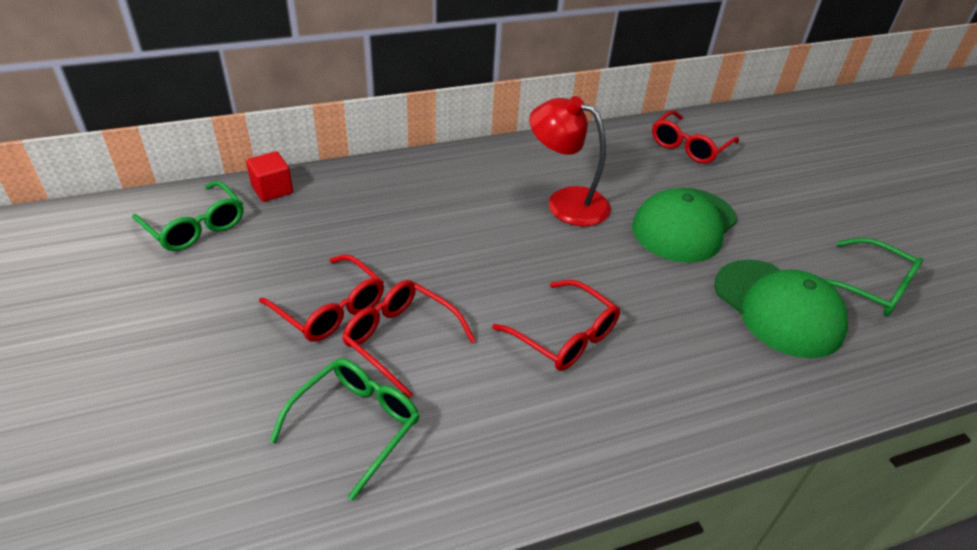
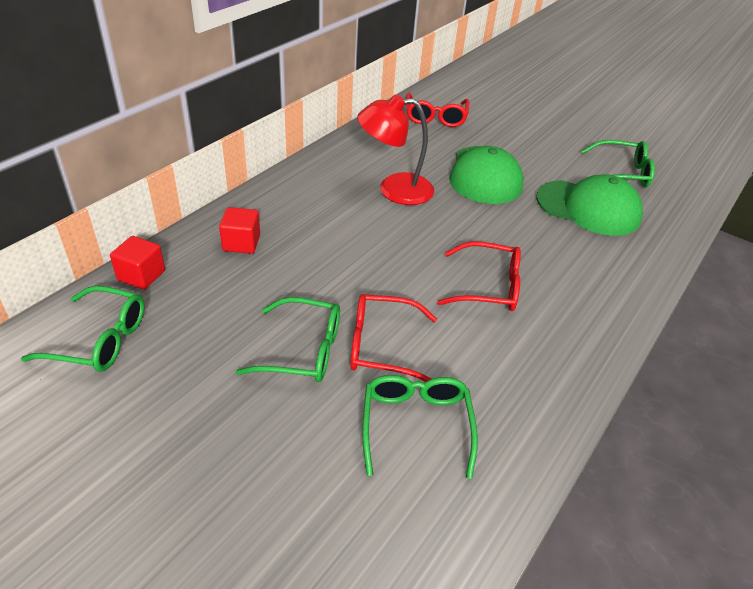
camera: 35 degrees left, 0 degrees up
red glasses [259,254,384,342] -> green glasses [236,297,340,382]
none -> red cube [219,207,260,254]

